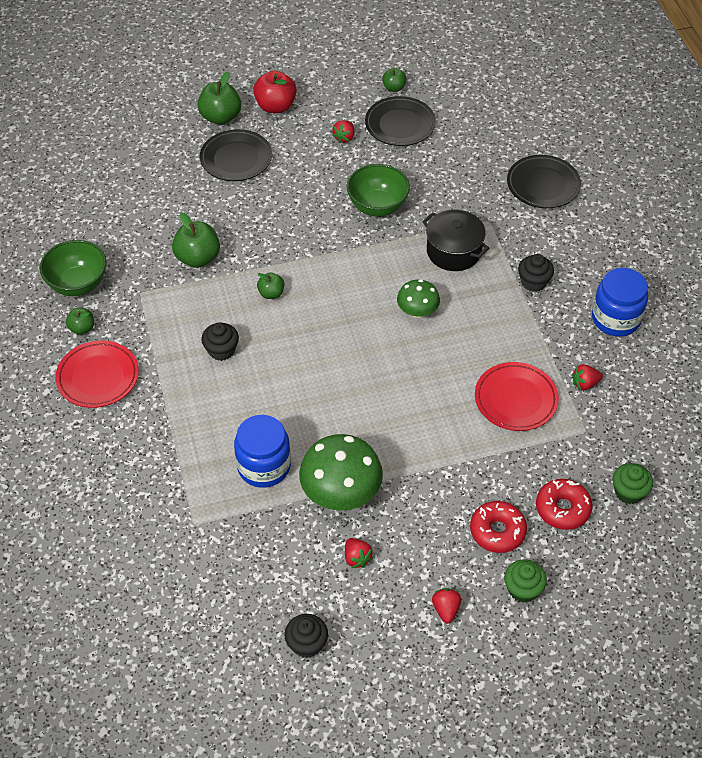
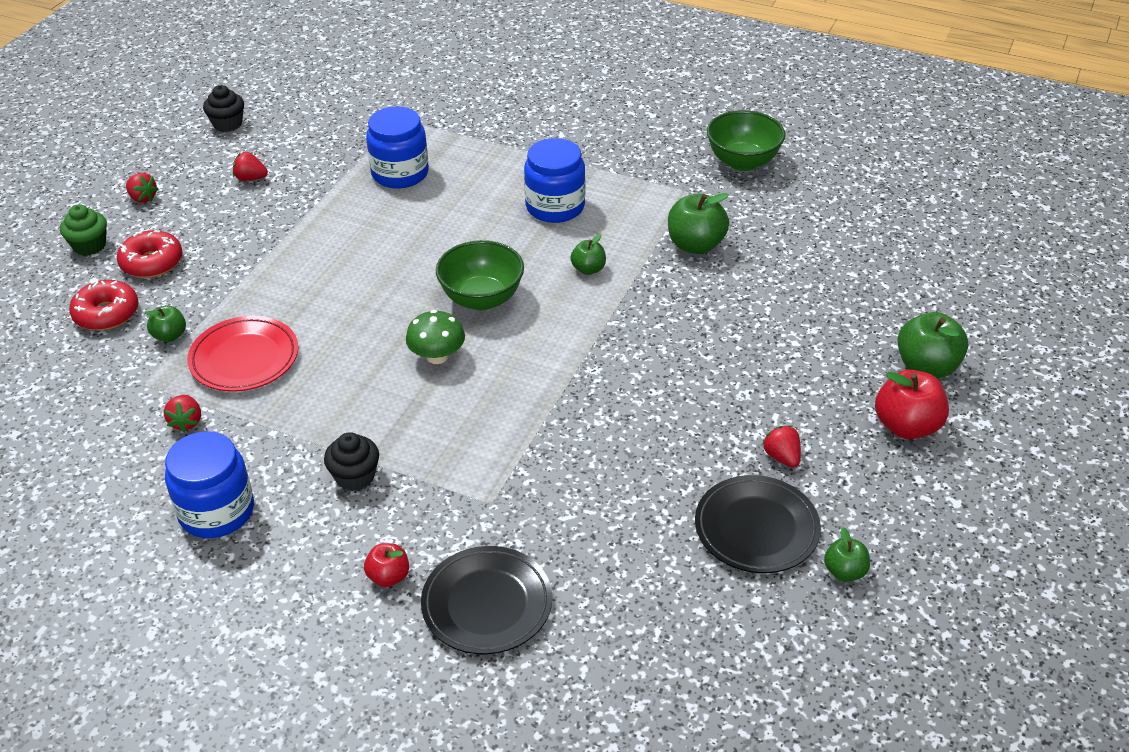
camera: 130 degrees right, 10 degrees down
red plate [55,340,139,408] -> none
green apple [66,308,94,335] -> green apple moved to [145,306,186,342]
black plate [200,129,272,181] -> none
black cupcake [201,322,239,361] -> blue jar [524,138,585,223]
green mushroom [299,434,383,511] -> none
green bowl [347,164,410,217] -> green bowl moved to [436,240,524,310]
black pot [422,209,490,271] -> none
red strawberry [572,364,603,390] -> red strawberry turned 150 degrees clockwise [164,395,201,432]
green cupcake [613,463,653,504] -> none
none -> red apple [364,543,409,587]

